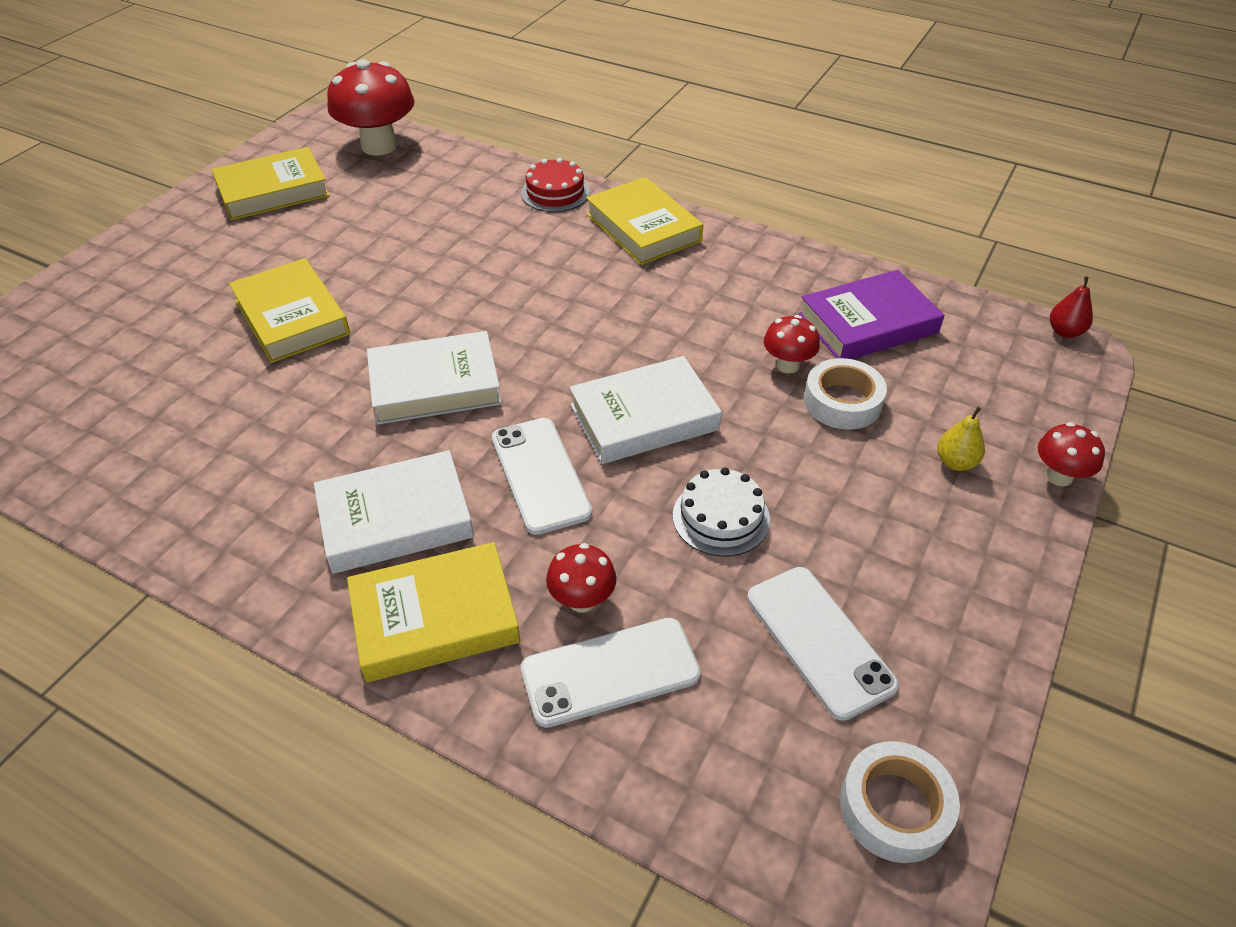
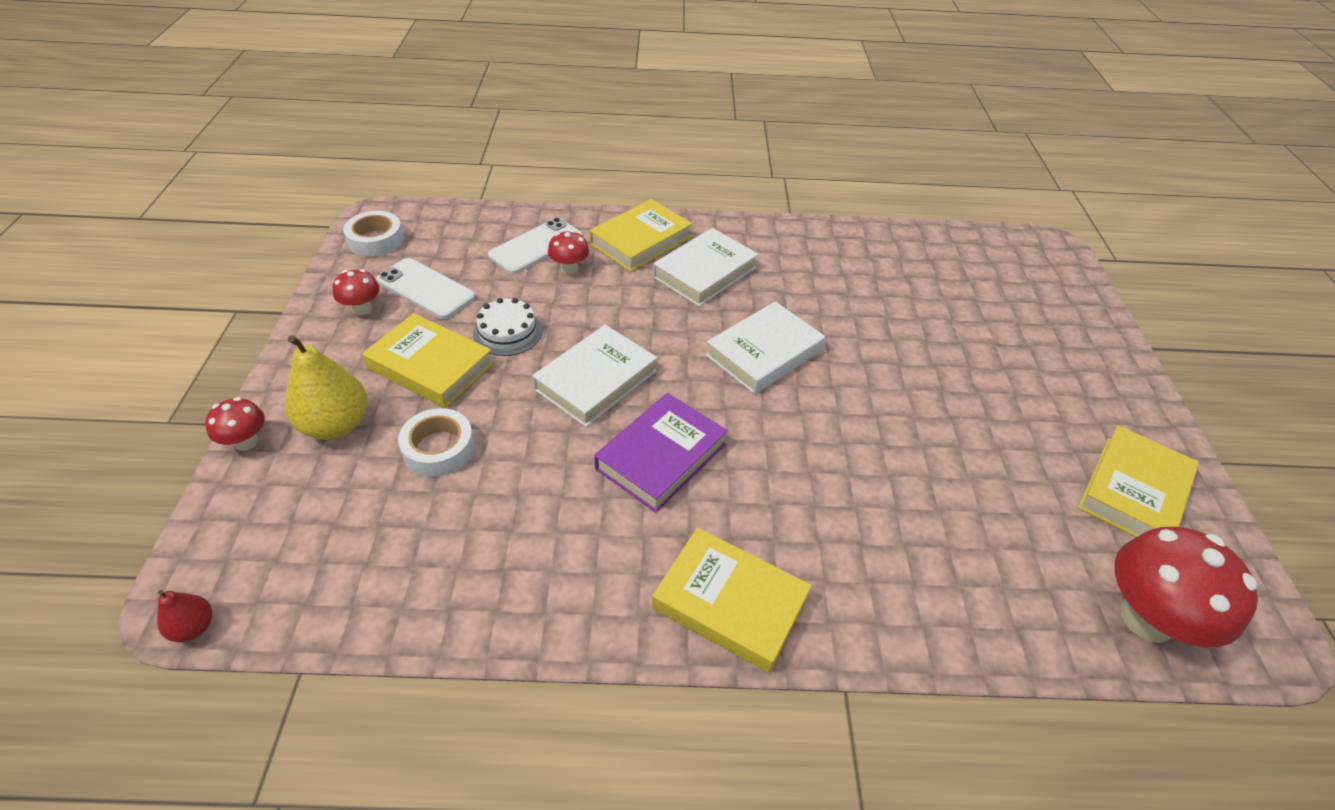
camera: 150 degrees right, 0 degrees up
yellow book [229,258,350,363] -> yellow book moved to [362,313,494,408]
white phone [492,418,592,535] -> none
red cake [521,158,590,212] -> none
red mushroom [764,315,820,373] -> red mushroom moved to [332,269,380,315]
purple book [799,270,944,359] -> purple book moved to [594,393,728,512]
yellow pear [937,407,985,471] -> yellow pear [285,335,367,440], size x1.96

